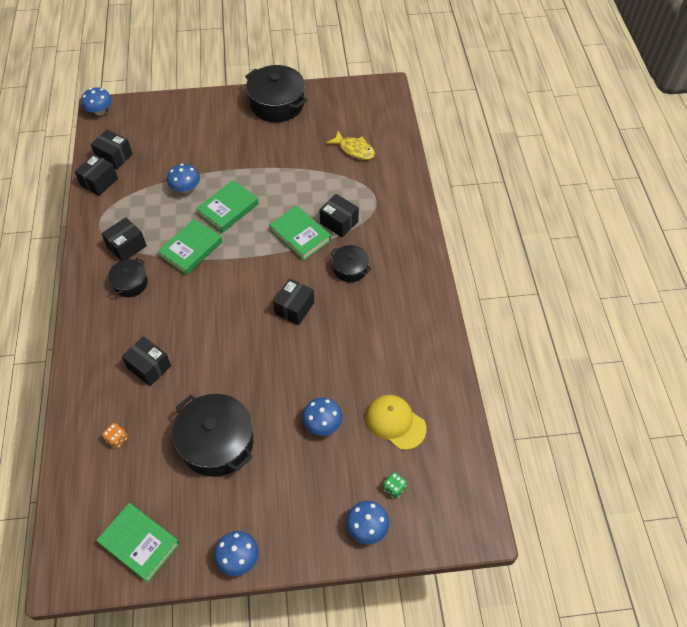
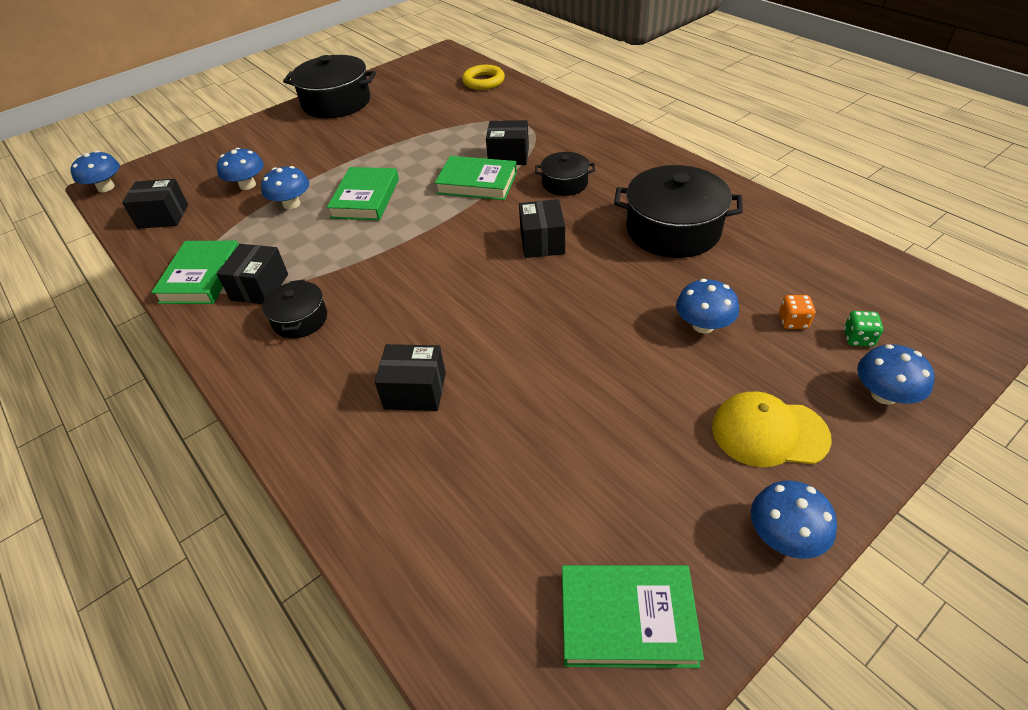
camera: 30 degrees left, 10 degrees down
black box [75,154,118,196] -> none
orange dice [102,423,128,449] -> orange dice moved to [779,295,815,329]
green book [158,219,222,275] -> green book moved to [151,241,239,304]
black pot [173,394,253,477] -> black pot moved to [614,165,743,258]
yellow fish [326,131,375,160] -> none
yellow cap [366,395,427,450] -> yellow cap moved to [712,392,832,467]
none -> blue mushroom [217,148,264,190]
none -> yellow ring [462,65,505,90]

